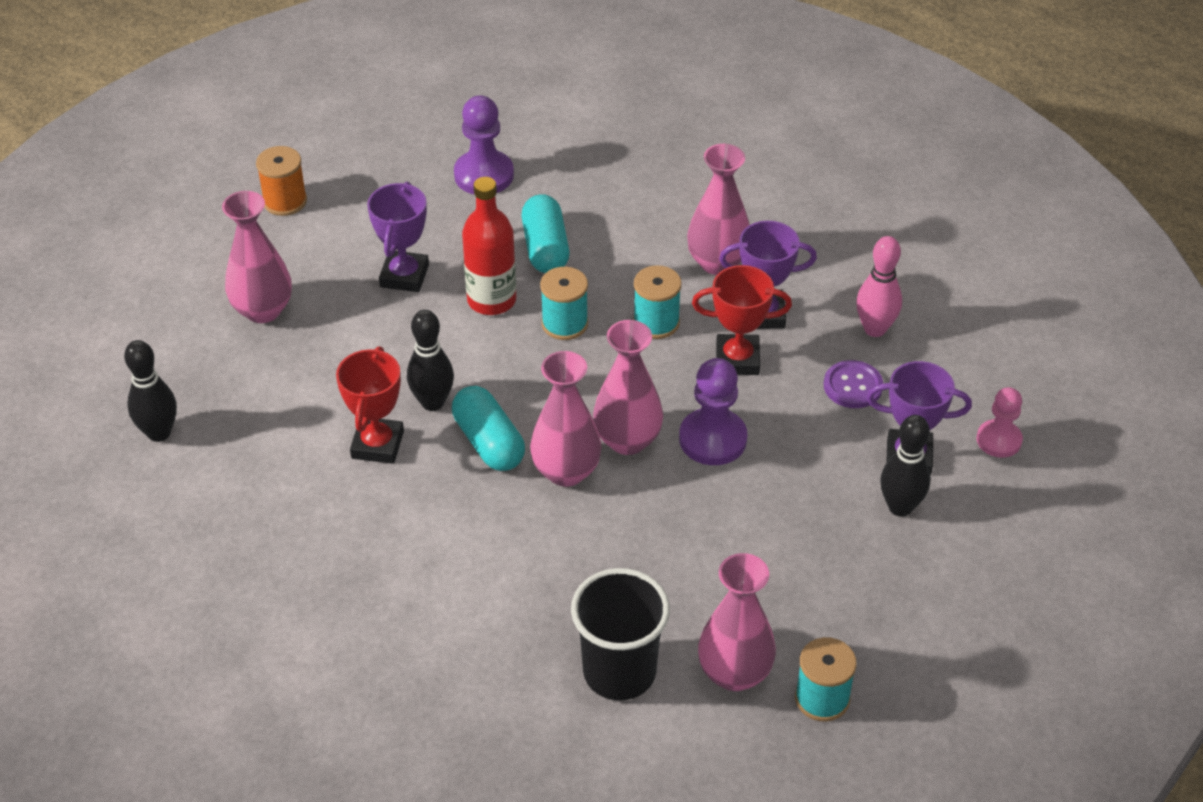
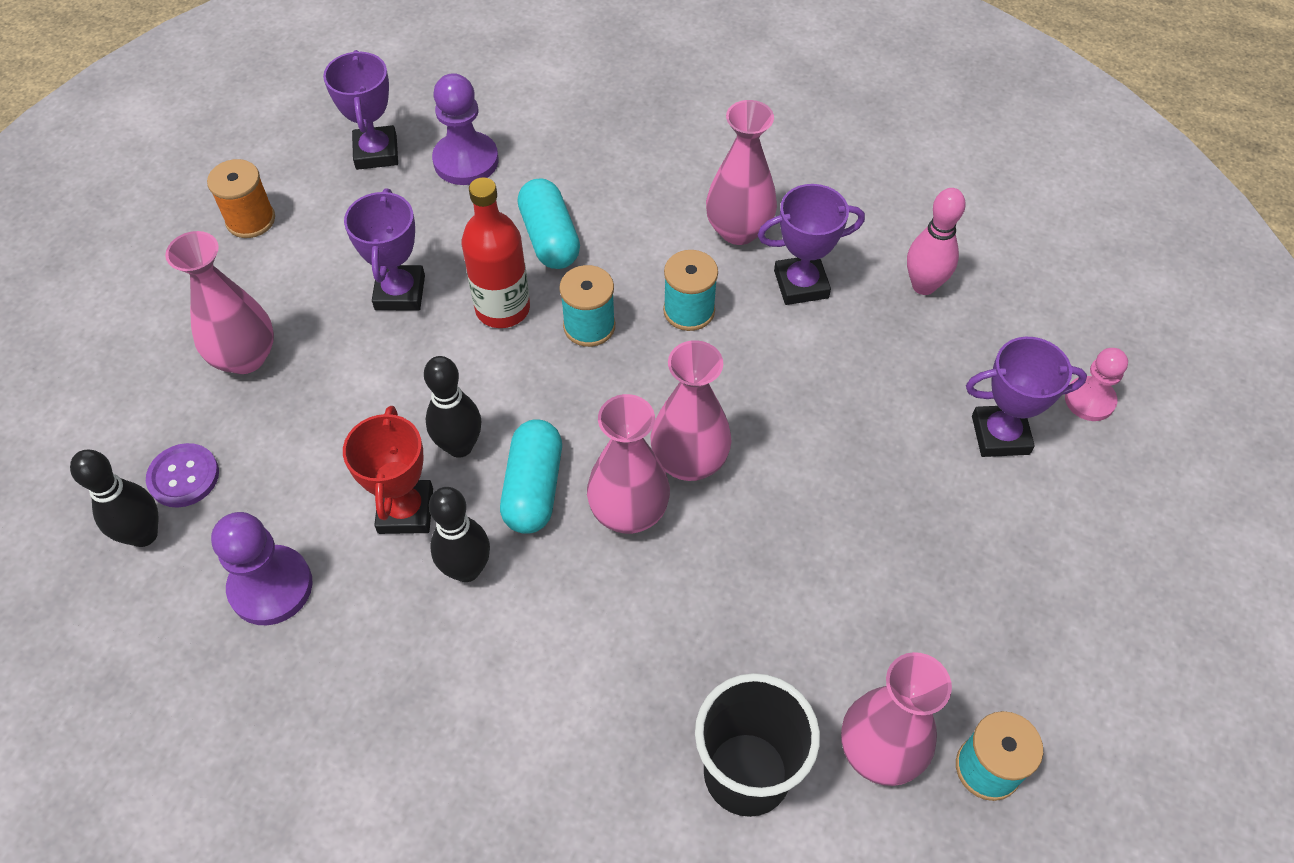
camera: 10 degrees left, 10 degrees up
turquoise capsule [452,386,525,471] -> turquoise capsule turned 45 degrees clockwise [500,419,562,534]
purple pawn [679,358,747,465] -> purple pawn moved to [211,512,313,625]
red trophy [692,265,792,375] -> none
purple button [824,360,883,408] -> purple button moved to [146,443,219,508]
black bowling pin [880,415,931,517] -> black bowling pin moved to [429,487,490,582]
none -> purple trophy [323,50,398,170]

